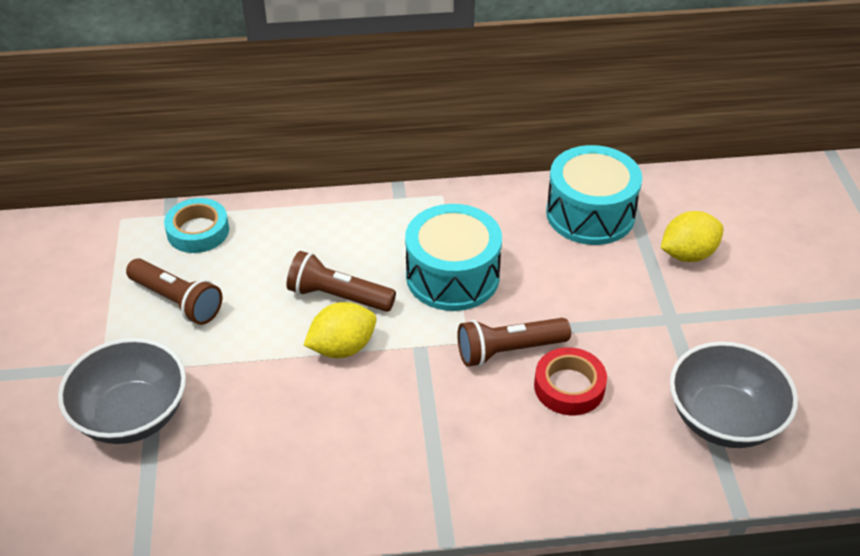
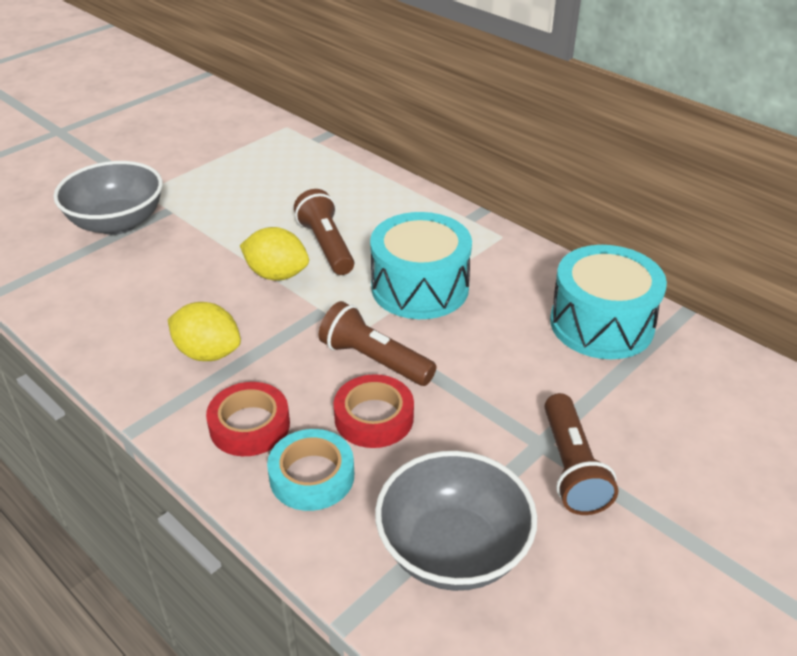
camera: 50 degrees right, 5 degrees down
brown flashlight [126,258,222,325] -> brown flashlight moved to [544,393,618,515]
turquoise tape [164,198,229,253] -> turquoise tape moved to [267,429,354,511]
yellow lemon [661,211,723,262] -> yellow lemon moved to [168,302,241,361]
none -> red tape [206,382,290,456]

